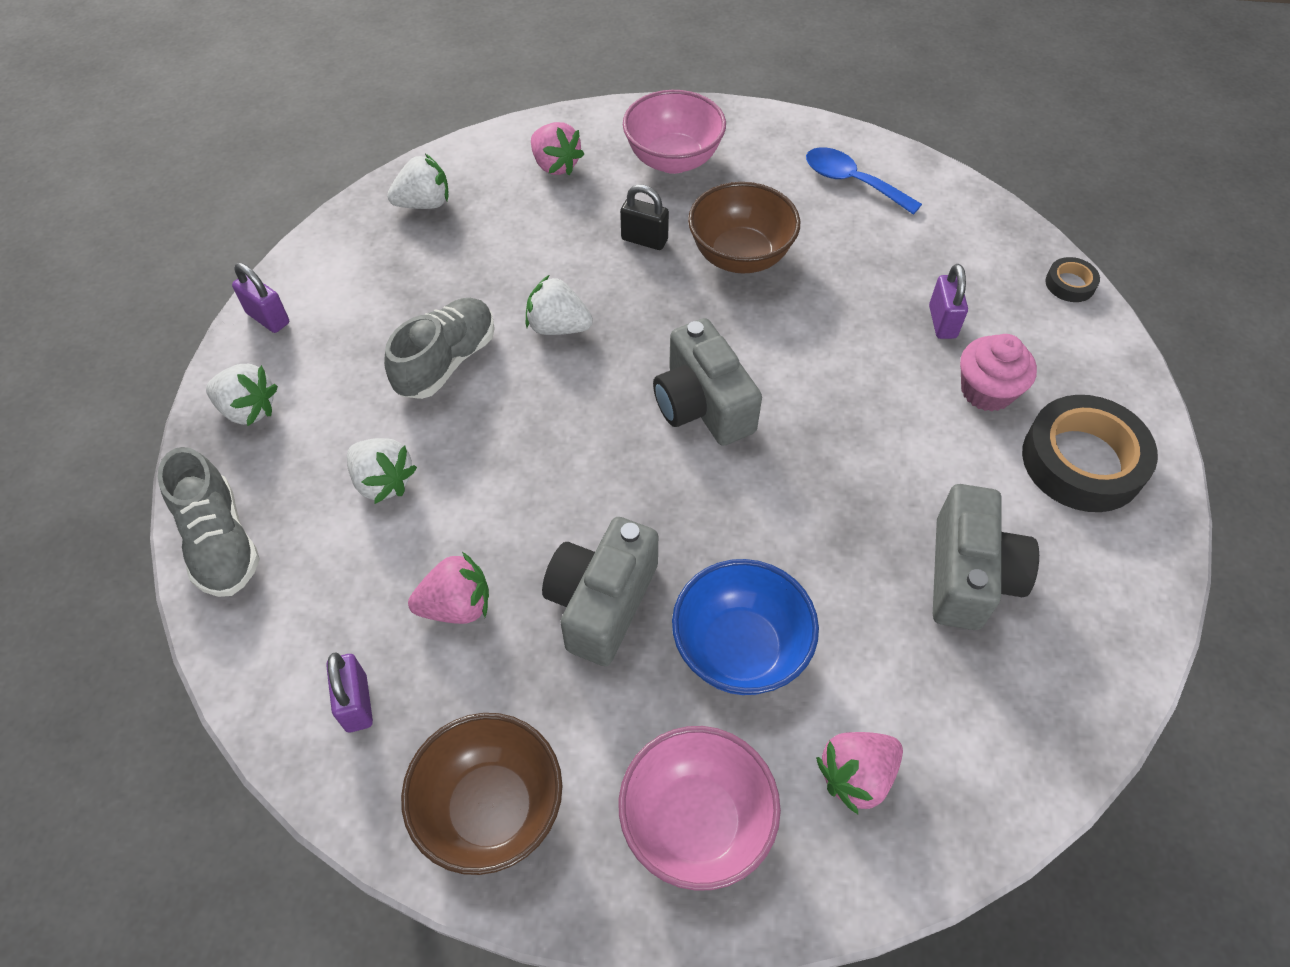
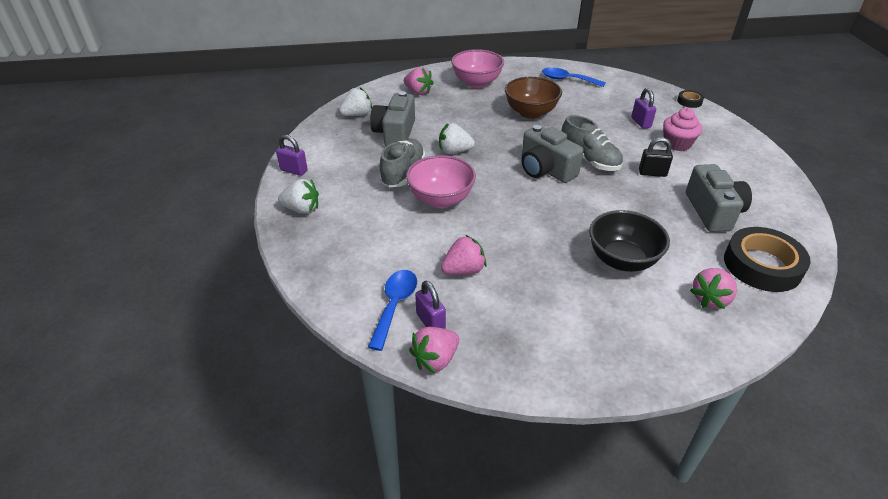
camera: 15 degrees left, 15 degrees down
grey shoe [157,447,260,597] -> grey shoe moved to [562,115,623,171]
white strawberry [347,438,417,504] -> none
brown bowl [401,713,563,875] -> none
grey camera [542,517,658,666] -> grey camera moved to [370,91,415,146]
pink bowl [619,726,781,891] -> pink bowl moved to [406,155,476,208]
black padlock [620,184,669,250] -> black padlock moved to [639,137,673,177]
blue bowl [672,559,819,695] -> black bowl [589,210,670,272]
black tape [1022,395,1158,512] -> black tape moved to [724,227,811,292]
none -> blue spoon [368,270,417,351]
none -> pink strawberry [409,327,459,373]

